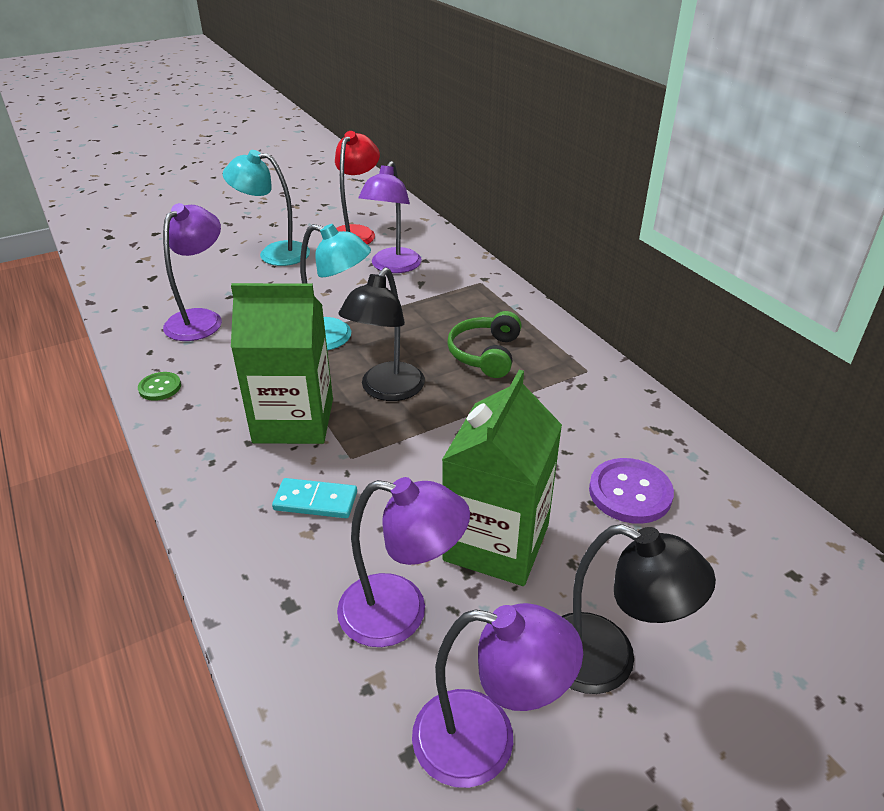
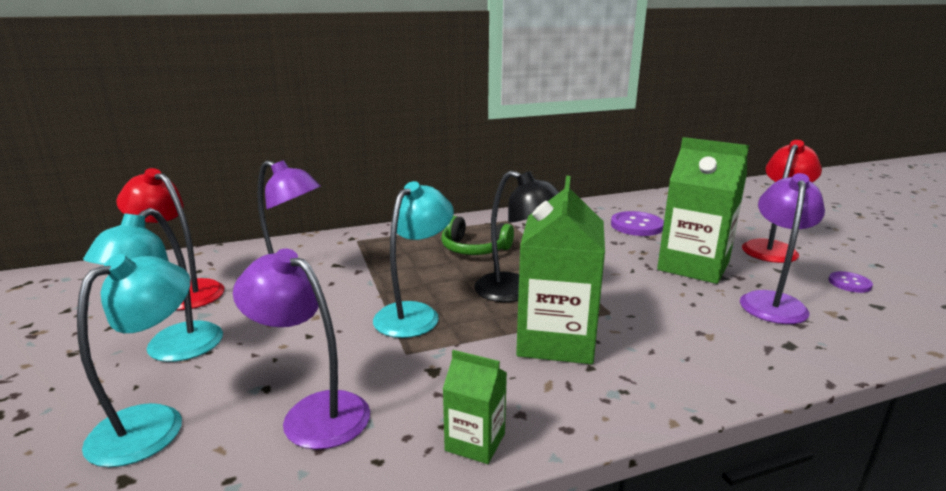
camera: 80 degrees left, 15 degrees down
green button [138,372,181,401] -> green carton [443,350,507,464]
turquoise domino [272,478,357,518] -> none
purple lamp [412,603,583,788] -> purple button [829,271,873,293]
black lamp [561,524,716,694] -> red lamp [742,140,822,263]
none -> turquoise lamp [77,254,191,467]

